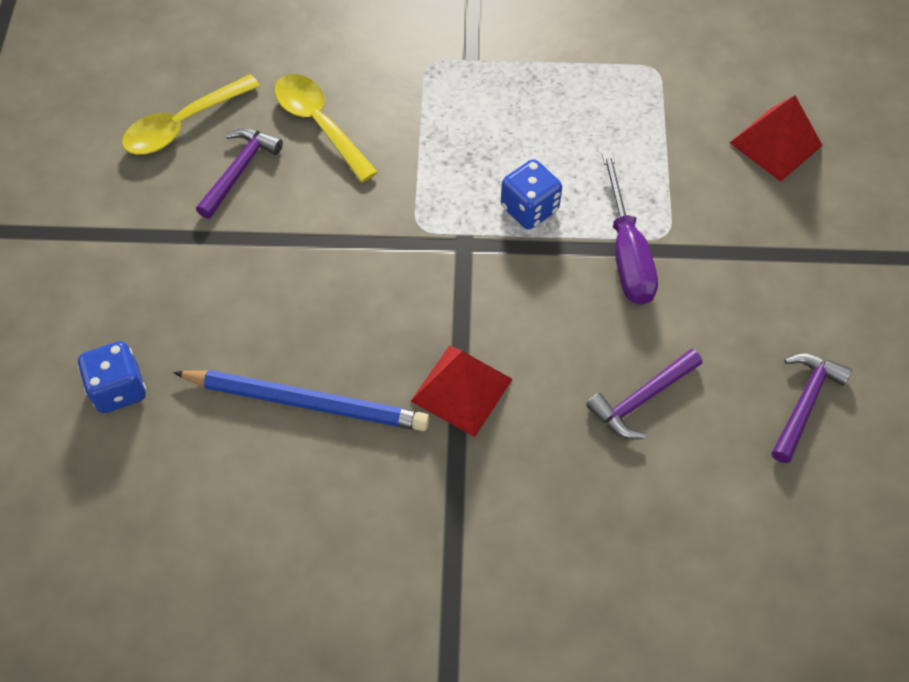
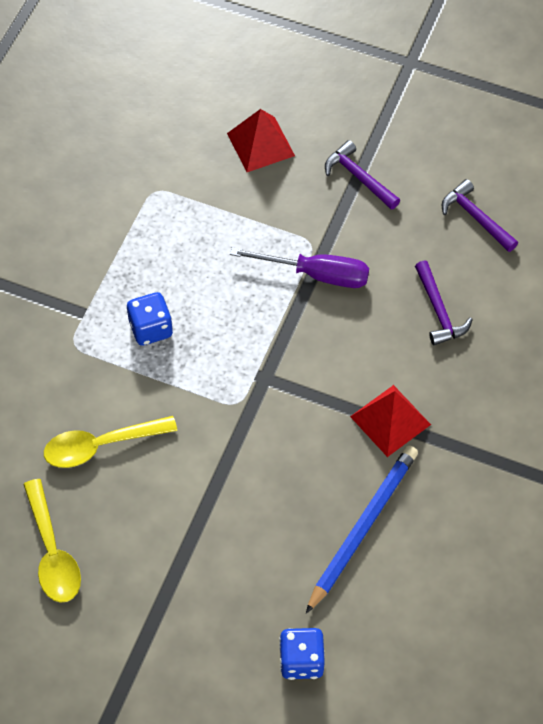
camera: 70 degrees left, 0 degrees up
purple hammer [196,128,283,219] -> purple hammer moved to [325,140,400,210]
blue dice [501,159,562,229] -> blue dice moved to [127,292,173,346]

